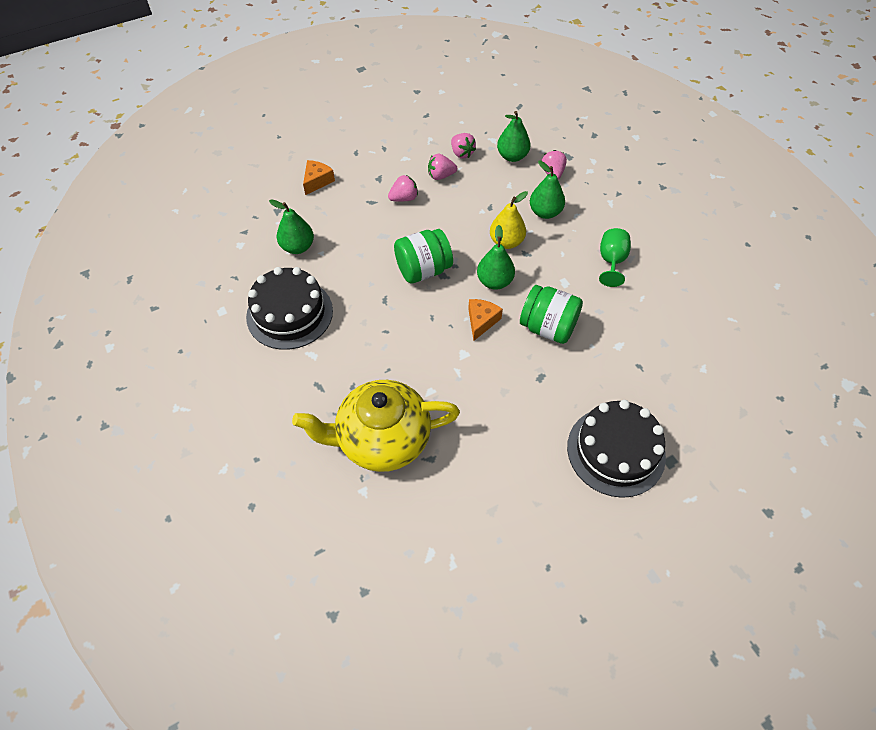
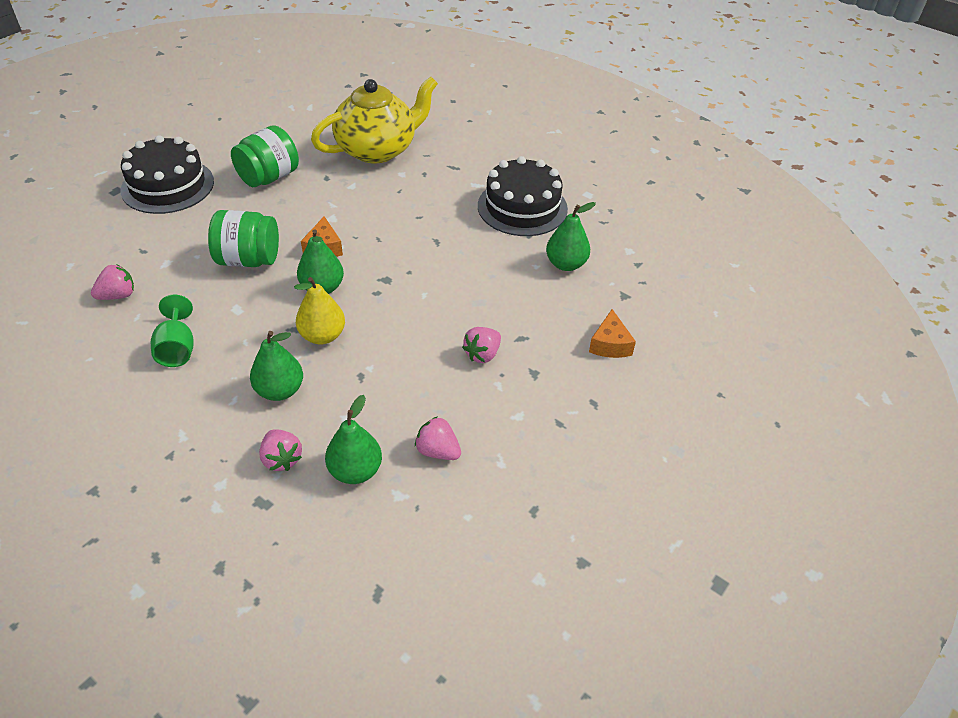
camera: 155 degrees right, 10 degrees down
green jar [394,229,453,284] -> green jar moved to [231,125,299,187]
pink strawberry [428,154,457,180] -> pink strawberry moved to [91,264,134,300]

